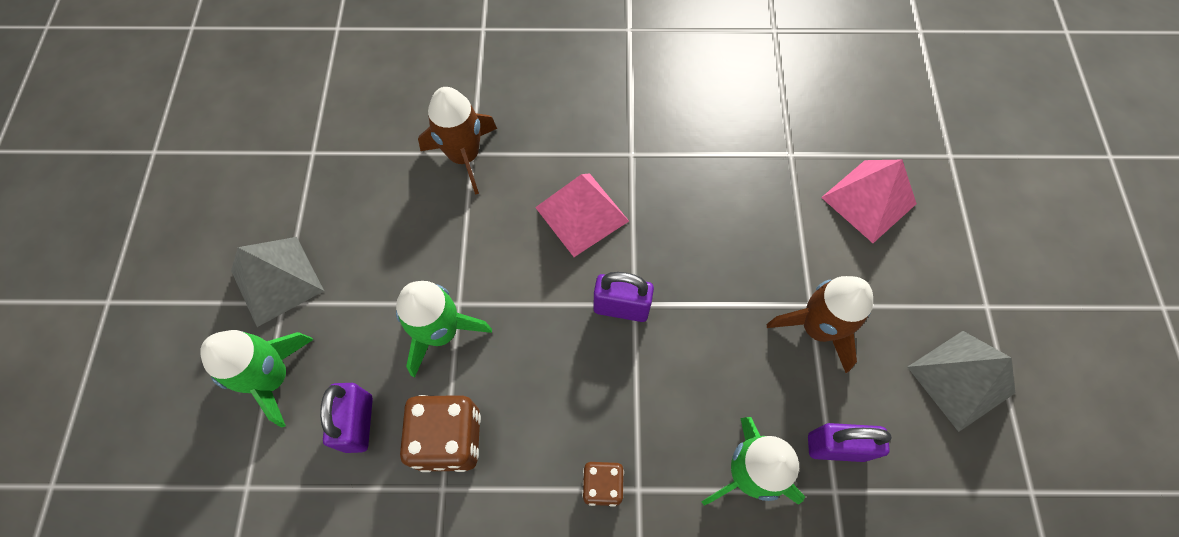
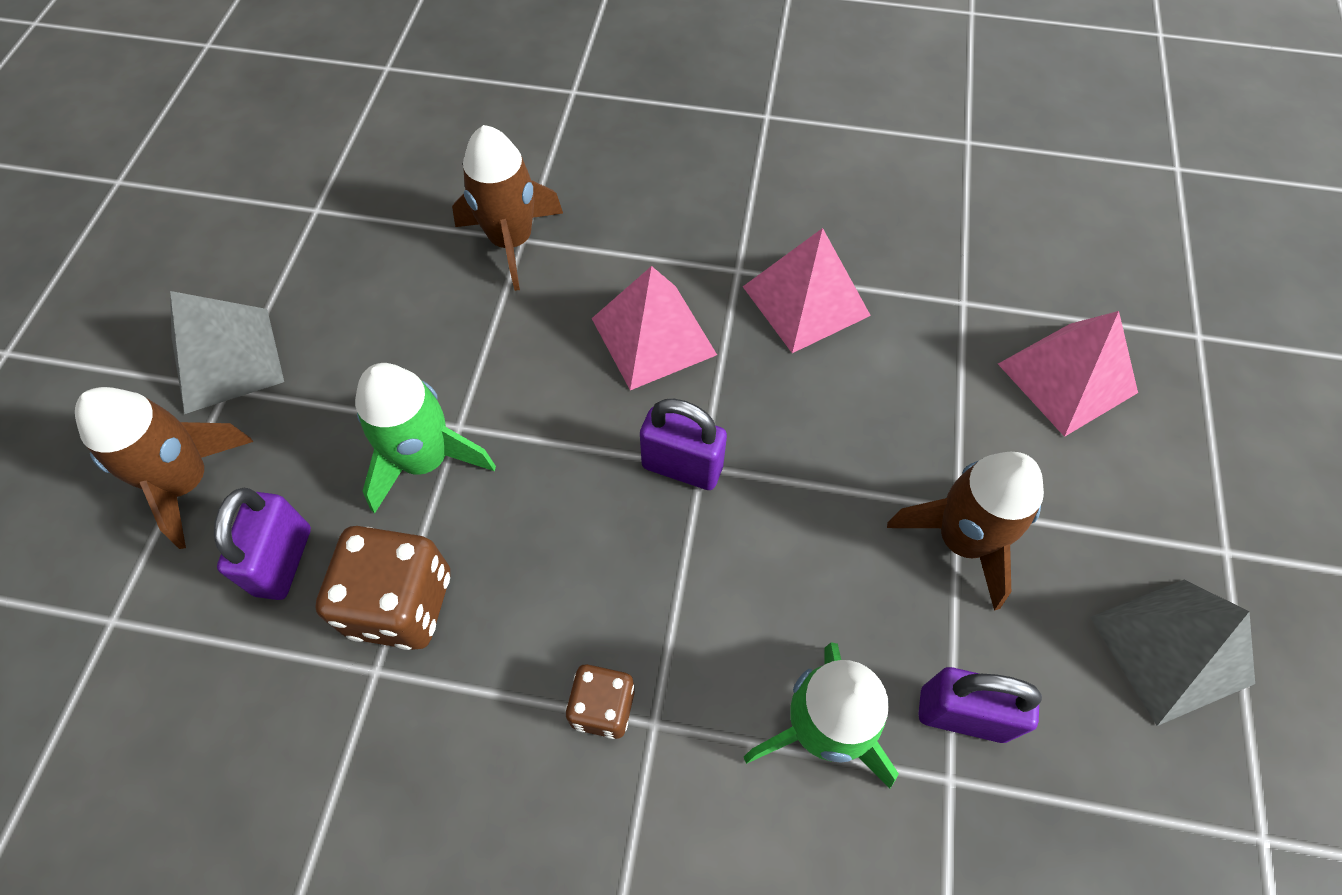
camera: 10 degrees right, 5 degrees down
green rocket [200,330,314,428] -> brown rocket [75,387,253,549]
none -> pink pyramid [743,228,871,353]

